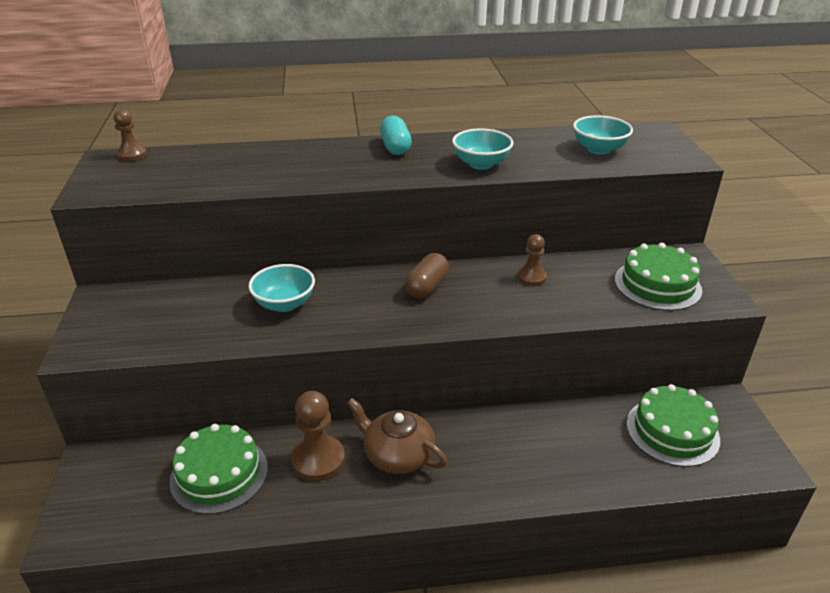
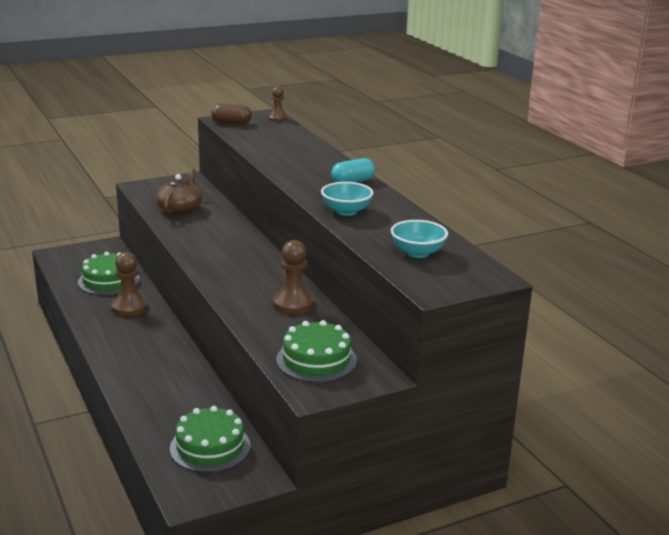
camera: 70 degrees right, 10 degrees down
turquoise bowl [248,264,315,312] -> none
brown teapot [347,398,447,474] -> brown teapot moved to [156,168,202,215]
brown capsule [405,253,449,298] -> brown capsule moved to [211,103,252,124]
brown pawn [517,234,547,286] -> brown pawn [273,240,314,314], size x1.61

